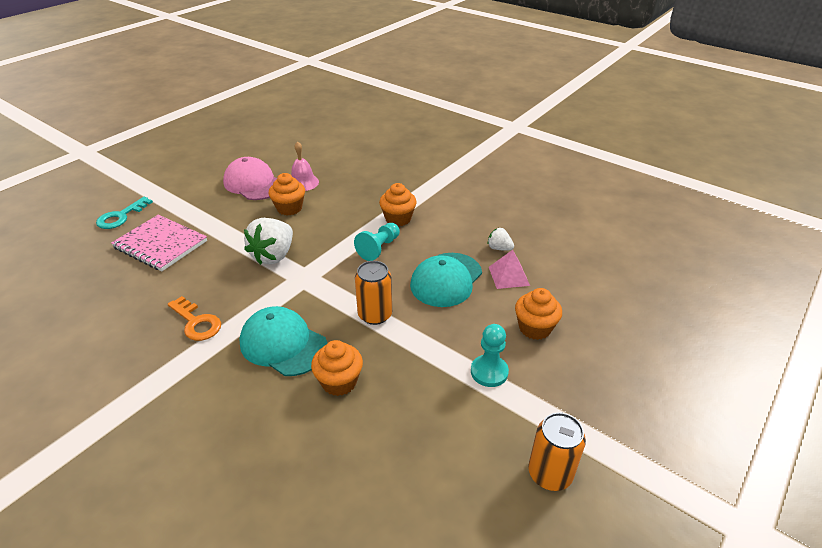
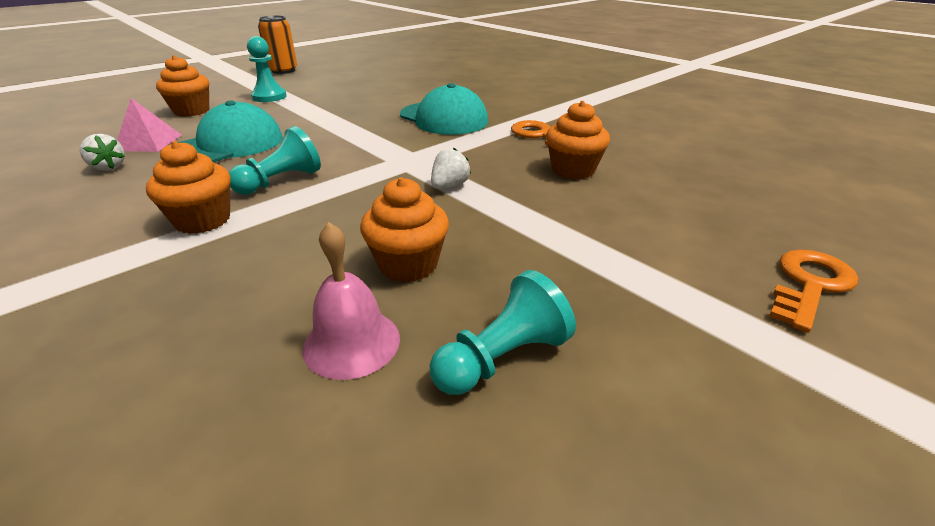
camera: 170 degrees left, 5 degrees down
turquoise key [96,197,153,229] -> orange key [769,250,858,333]
pink notebook [111,215,207,271] -> none
pink cap [223,157,277,200] -> turquoise pawn [430,270,576,395]
white strawberry [244,218,293,265] -> white strawberry [431,148,471,189], size x0.50
orange cupcake [311,340,363,396] -> orange cupcake moved to [546,101,610,179]
orange can [355,261,392,325] -> none

